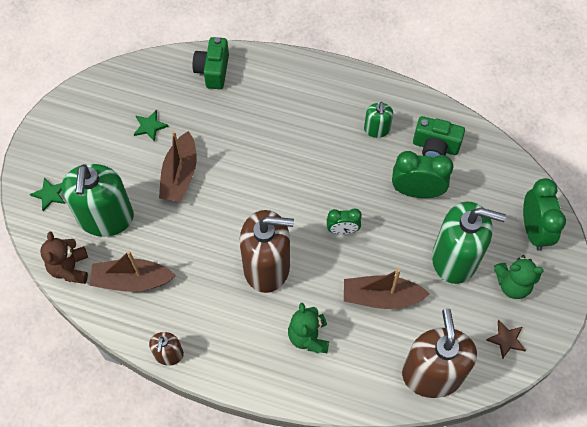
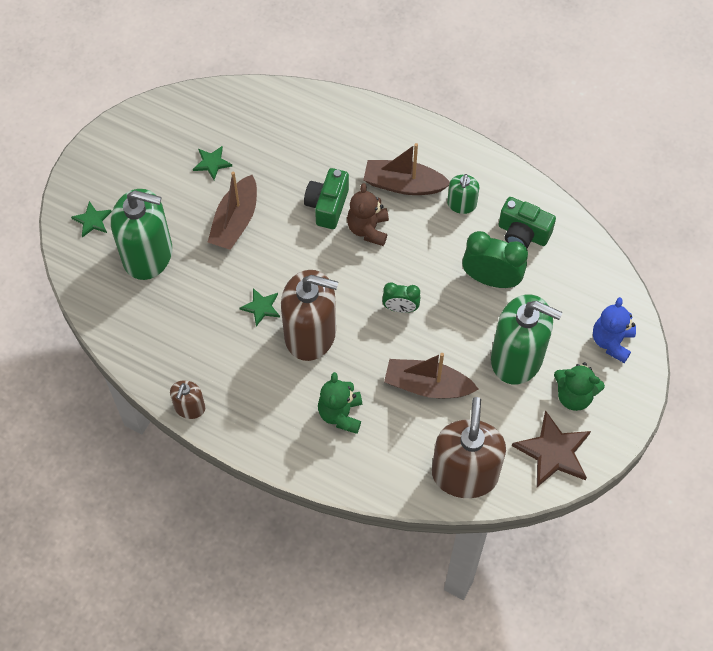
camera: 10 degrees right, 0 degrees up
brown teddy bear [40,232,88,284] -> brown teddy bear moved to [347,183,389,246]
green soap dispenser [62,164,134,237] -> green soap dispenser turned 90 degrees counterclockwise [111,189,172,280]
brown boat [90,251,176,292] -> brown boat moved to [363,143,450,195]
green camera [193,37,229,89] -> green camera moved to [304,168,349,229]
brown star [486,320,526,359] -> brown star [512,410,591,487], size x1.84
green clock [523,178,566,251] -> blue teddy bear [593,297,636,363]
none -> green star [240,288,280,326]

